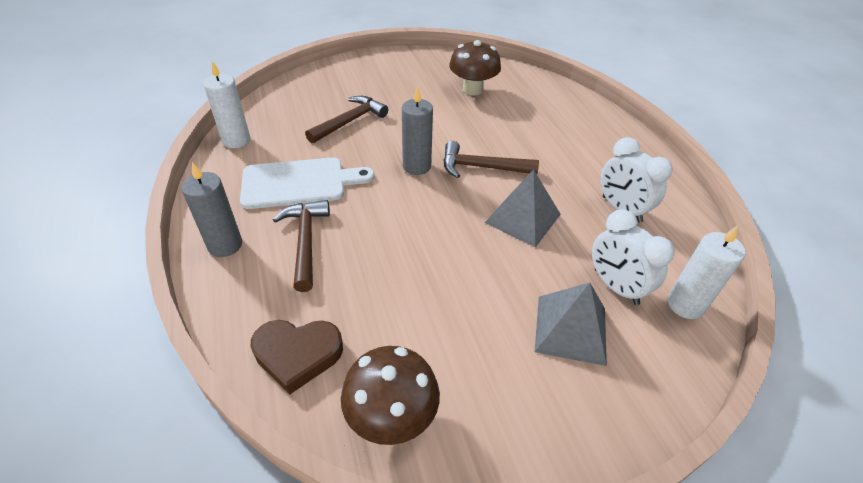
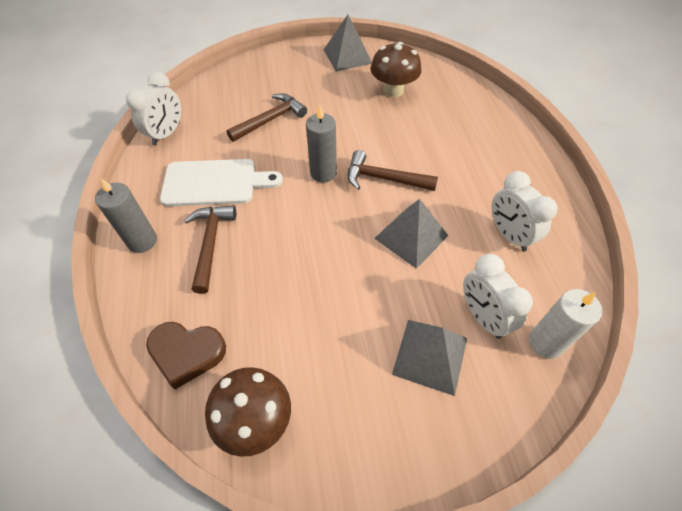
camera: 10 degrees right, 10 degrees up
white candle [203,61,250,148] -> white clock [126,72,181,145]
none -> grey pyramid [324,15,372,72]

